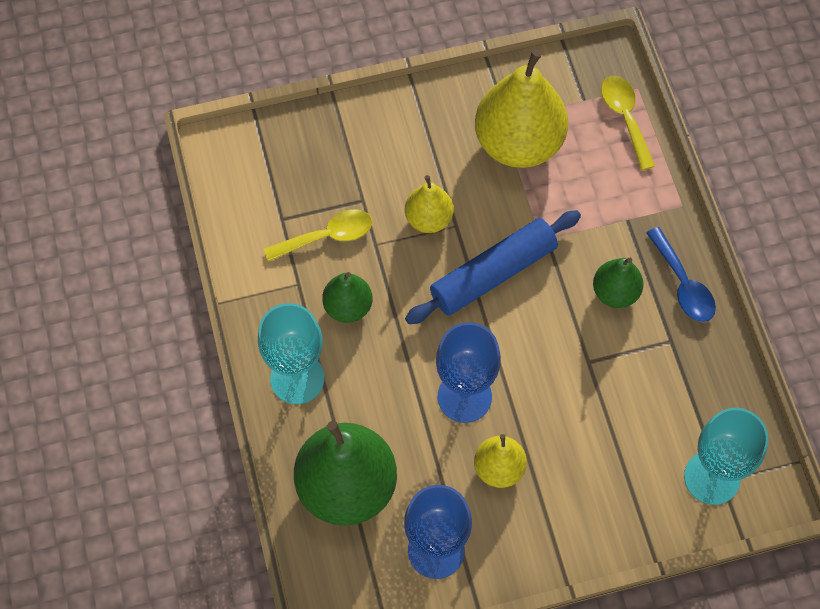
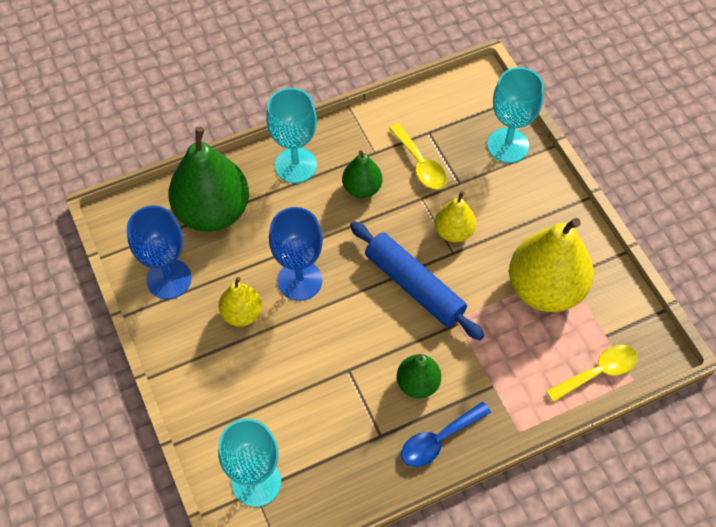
camera: 80 degrees right, 5 degrees down
none -> turquoise goblet [487,67,544,163]

